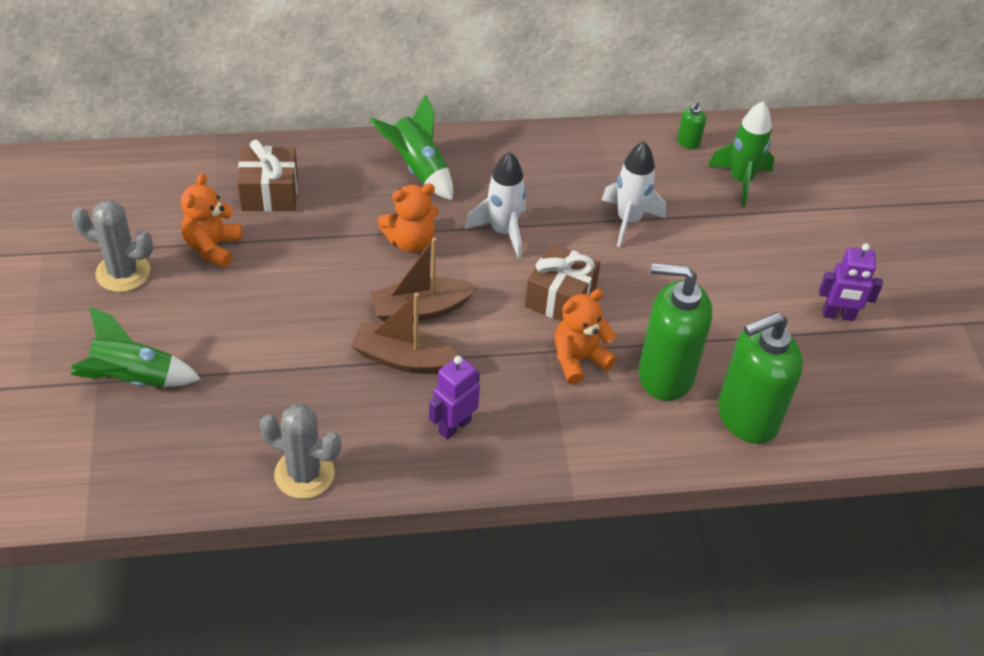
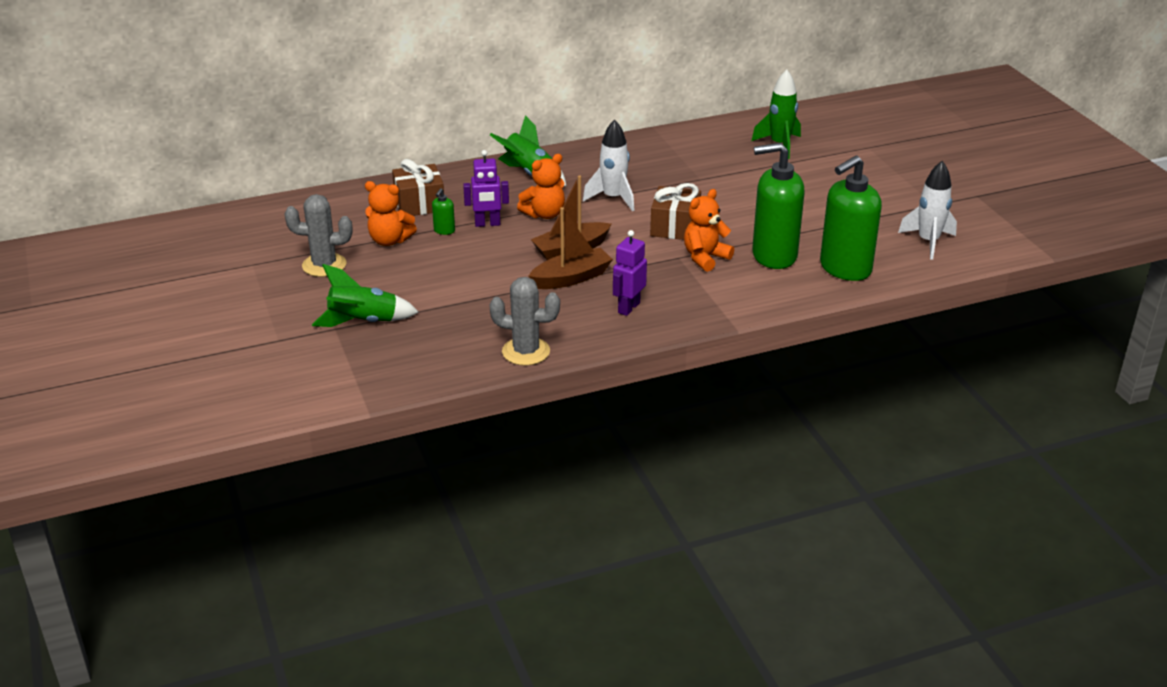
camera: 10 degrees left, 15 degrees down
orange teddy bear [181,173,243,268] -> orange teddy bear turned 75 degrees counterclockwise [365,181,417,246]
brown boat [351,293,459,374] -> brown boat turned 150 degrees clockwise [528,207,613,289]
white rocket [602,141,666,247] -> white rocket moved to [898,161,957,260]
green soap dispenser [677,101,706,149] -> green soap dispenser moved to [432,188,455,235]
purple robot [819,243,883,321] -> purple robot moved to [463,150,509,227]

